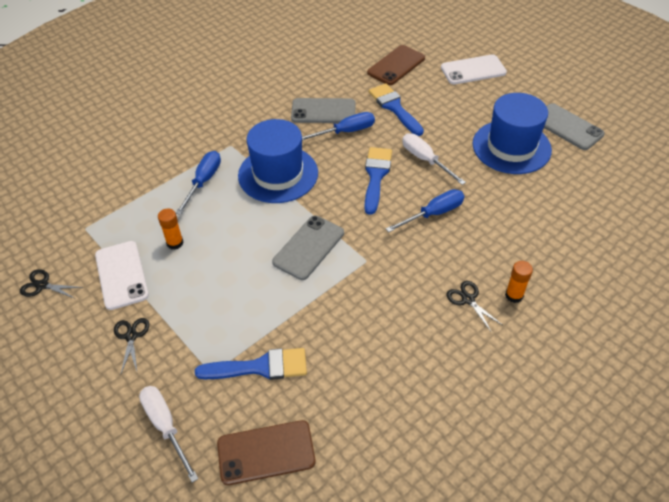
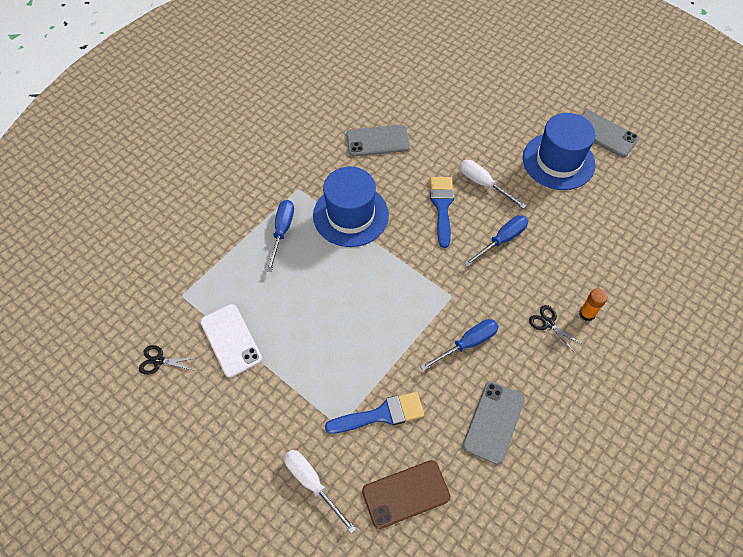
camera: 10 degrees left, 10 degrees up
black scissors [114,318,149,373] -> none
orange glue stick [158,209,184,250] -> none
grey phone [272,216,344,280] -> grey phone moved to [462,381,525,465]
blue screwdriver [302,112,375,141] -> blue screwdriver moved to [420,319,499,371]
brown phone [367,45,425,85] -> none
blue brush [369,83,424,136] -> none
white phone [441,54,507,84] -> none

